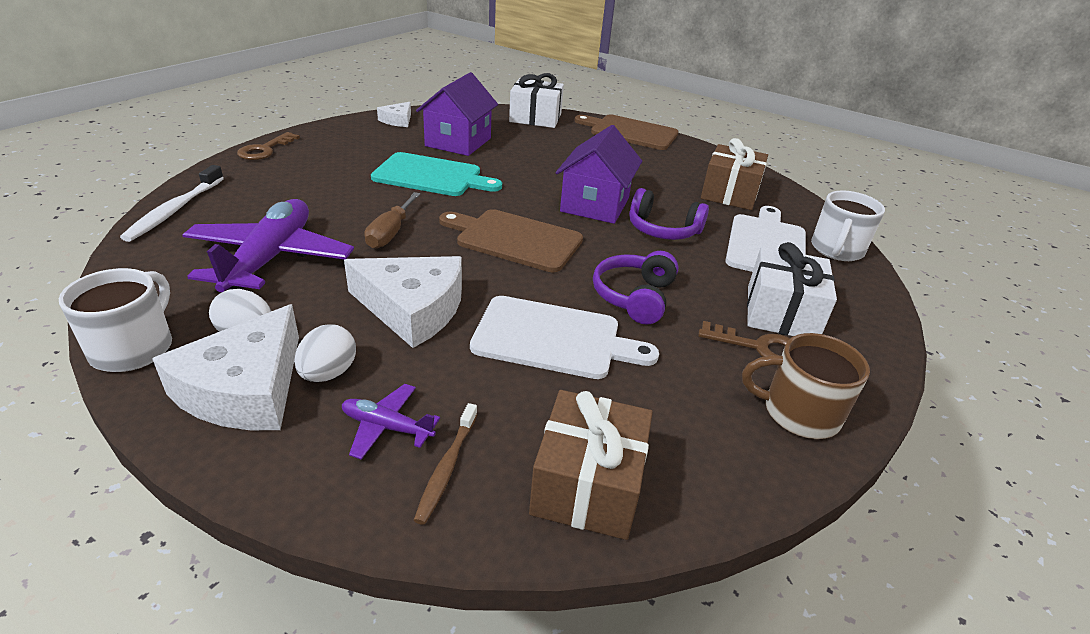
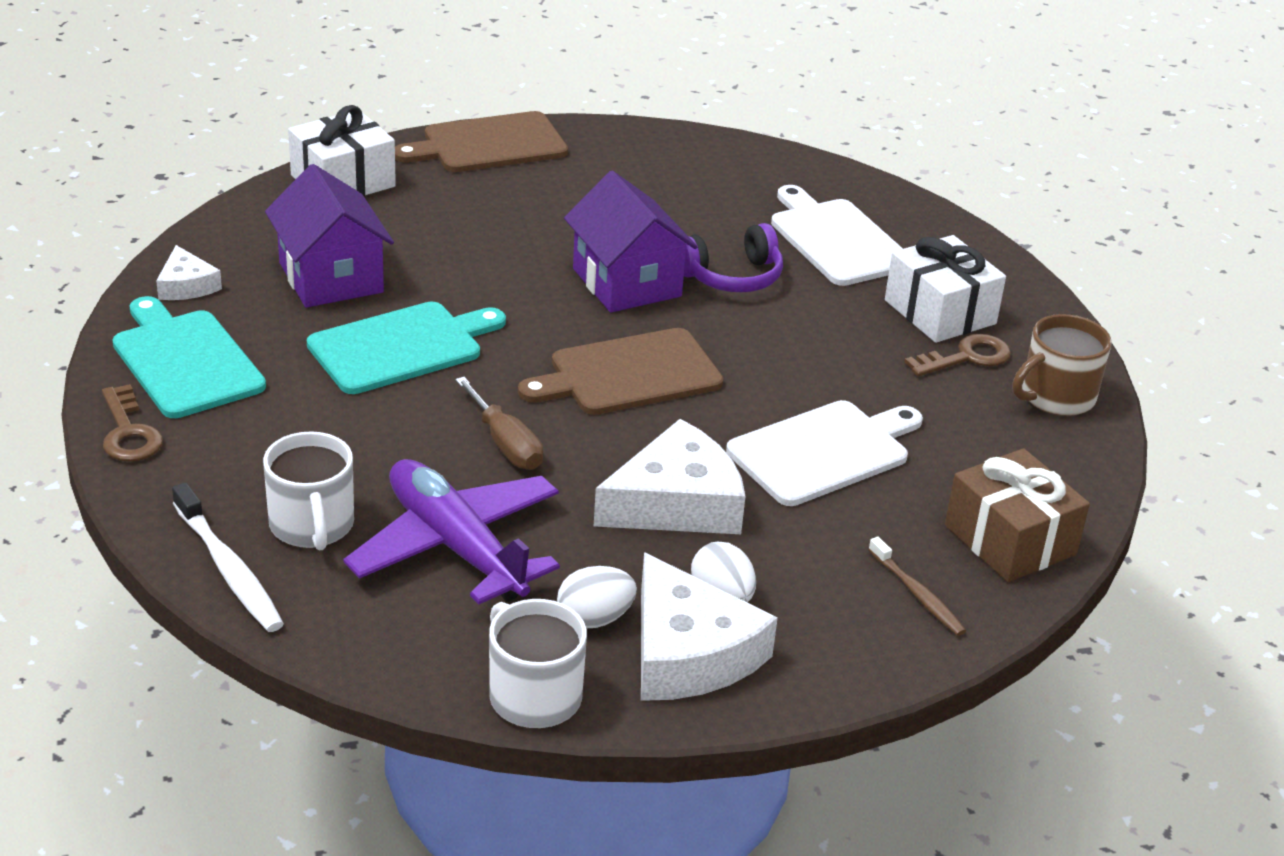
camera: 45 degrees left, 0 degrees up
purple plane [342,384,440,460] -> none
purple headphones [593,251,678,324] -> none
brown gift [701,138,768,210] -> none
white mug [811,190,885,261] -> white mug moved to [263,431,354,551]
none -> turquoise cutting board [112,296,266,418]

